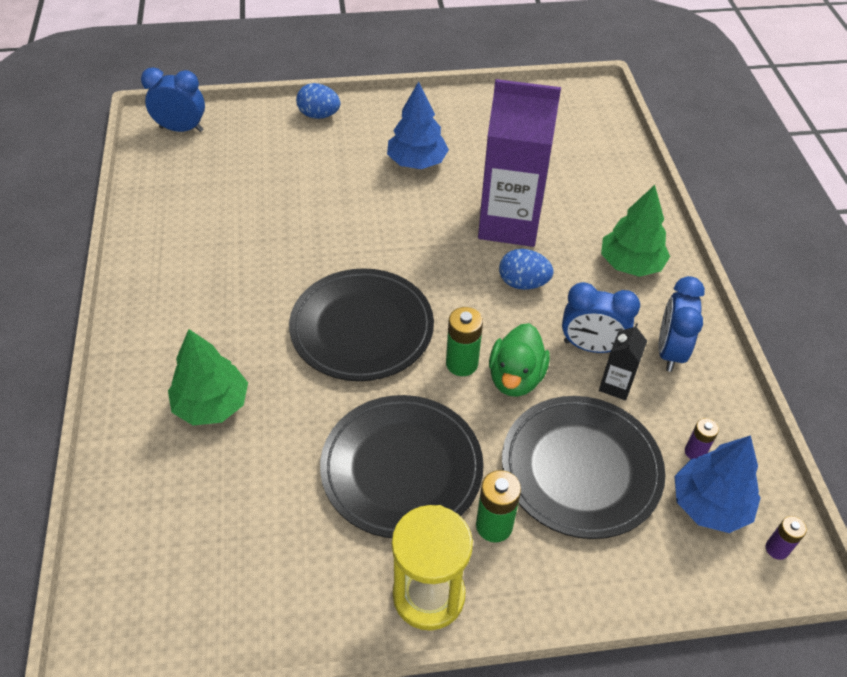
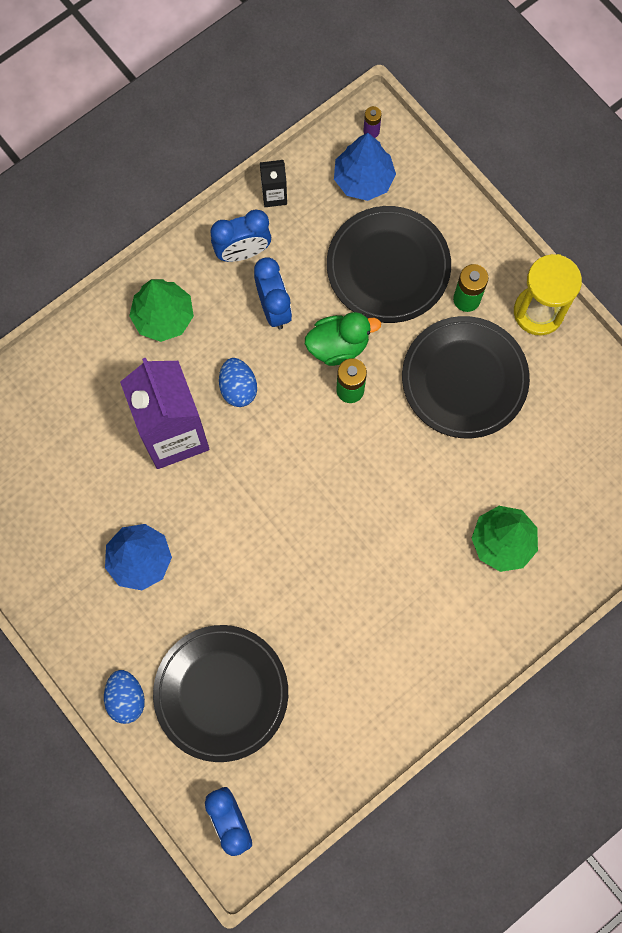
camera: 120 degrees left, 25 degrees up
black plate [289,268,434,381] -> black plate moved to [153,625,288,762]
black carton [599,323,647,400] -> black carton moved to [260,160,287,207]
purple battery [685,418,719,459] -> none

